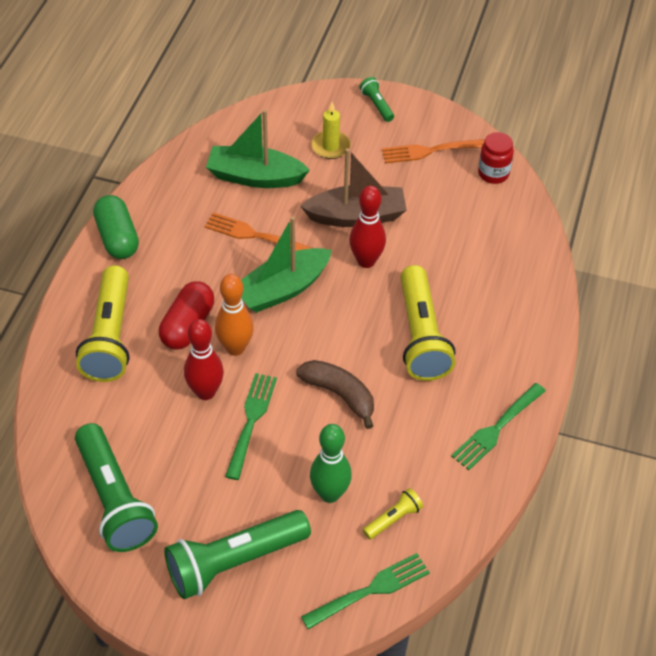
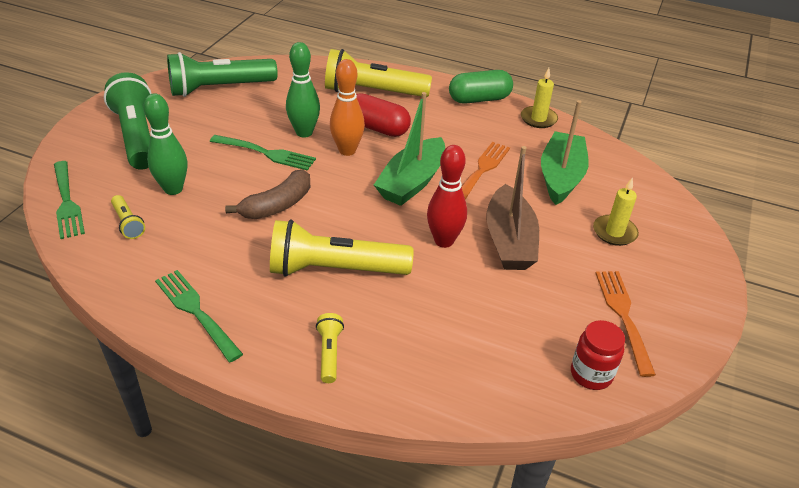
camera: 95 degrees right, 10 degrees down
red bowling pin [184,319,224,400] -> green bowling pin [286,42,320,138]
green boat [241,216,332,313] -> green boat turned 120 degrees counterclockwise [374,92,445,206]
green flashlight [360,77,394,122] -> none
none -> yellow flashlight [316,313,344,383]
none -> yellow candle [521,68,558,128]

